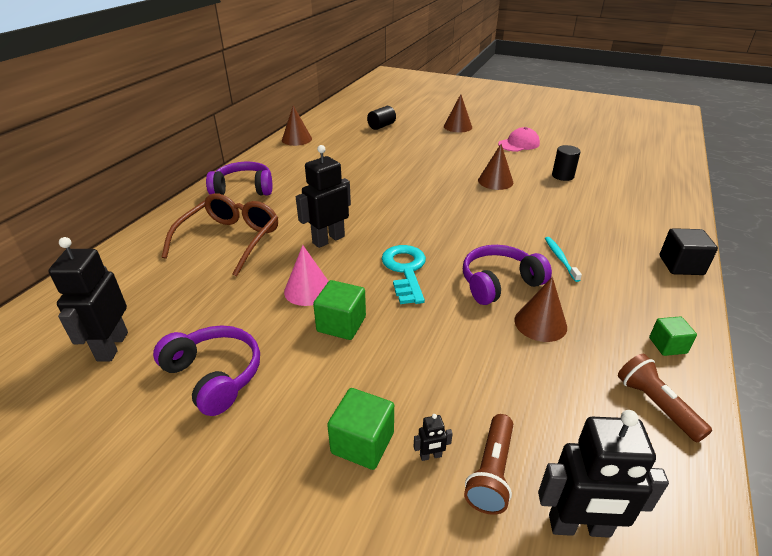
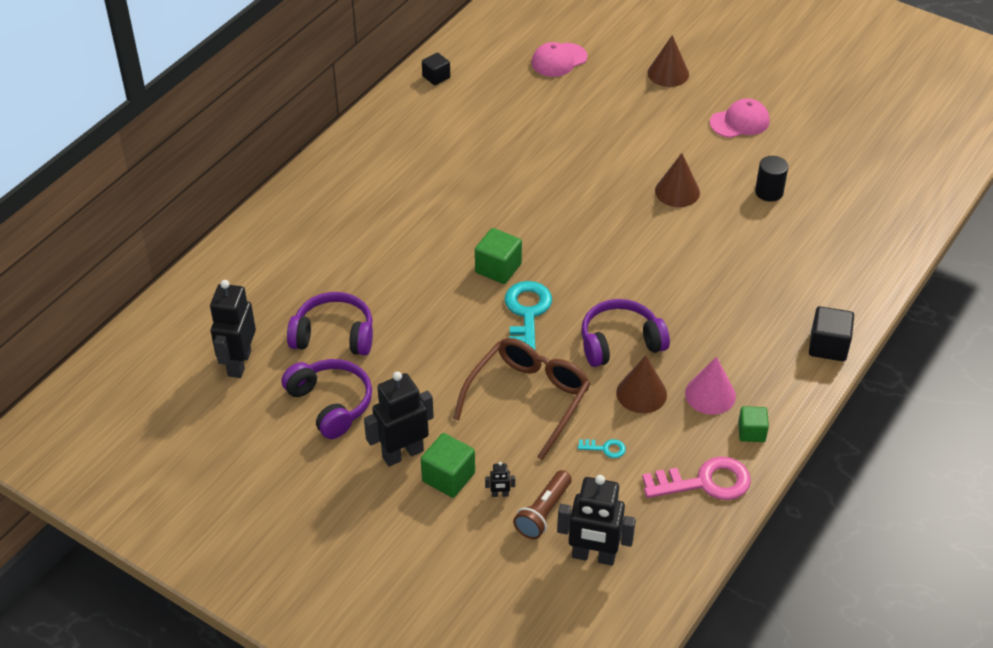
camera: 10 degrees right, 10 degrees up
brown glasses [162,193,278,276] -> brown glasses moved to [453,338,591,460]
purple headphones [206,162,272,196] -> purple headphones moved to [287,292,373,355]
brown cone [282,105,312,146] -> black cube [422,52,450,85]
pink cone [284,245,329,306] -> pink cone moved to [685,357,736,415]
black robot [296,145,351,248] -> black robot moved to [364,371,434,467]
green cube [313,280,366,340] -> green cube moved to [475,228,522,284]
black cylinder [367,106,396,130] -> pink cap [531,42,587,77]
turquoise toothbrush [545,237,582,282] -> none
brown flashlight [618,354,712,442] -> pink key [642,456,751,500]
none -> turquoise key [578,439,626,458]

